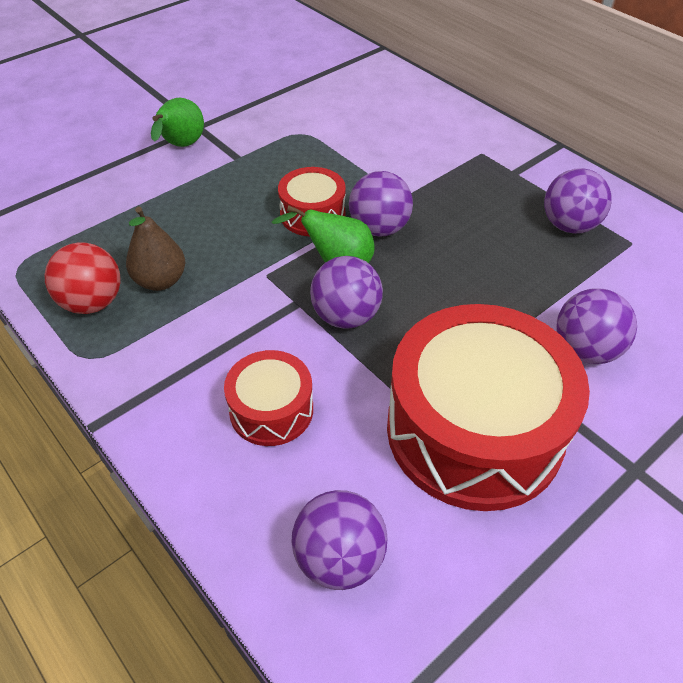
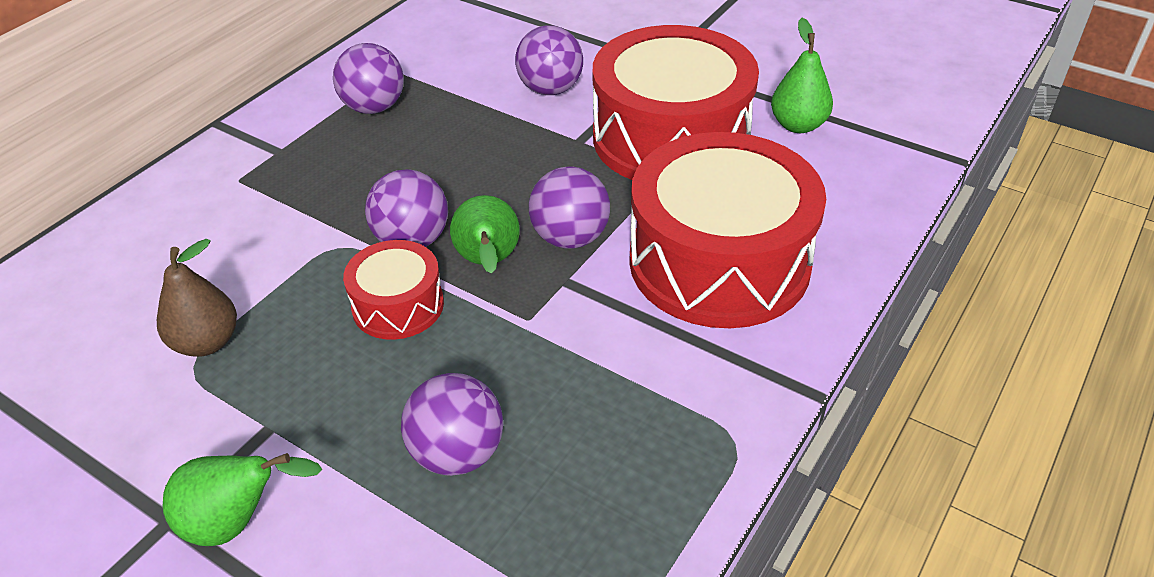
camera: 105 degrees left, 5 degrees down
red ball [45,243,121,314] -> none
brown pear [126,206,185,291] -> brown pear moved to [157,239,237,357]
red drum [224,350,313,446] -> red drum [629,132,826,328], size x2.05
purple ball [291,490,387,590] -> purple ball moved to [401,373,503,476]
none -> green pear [771,18,833,133]

